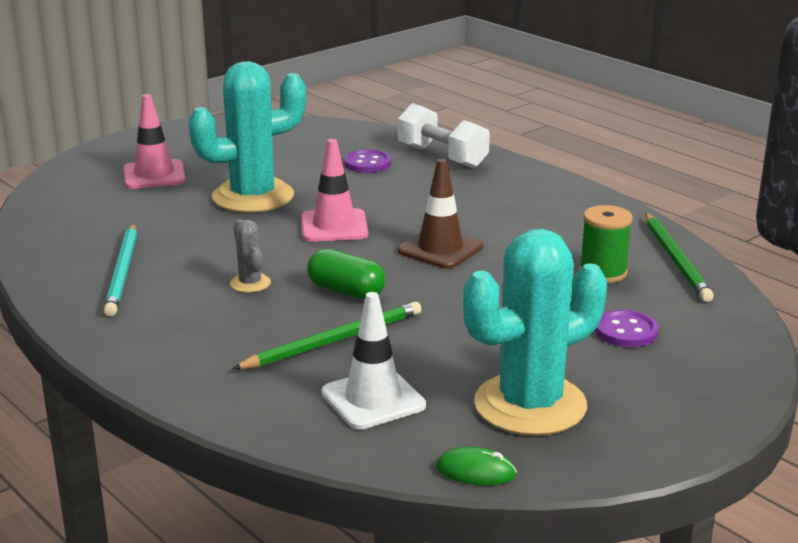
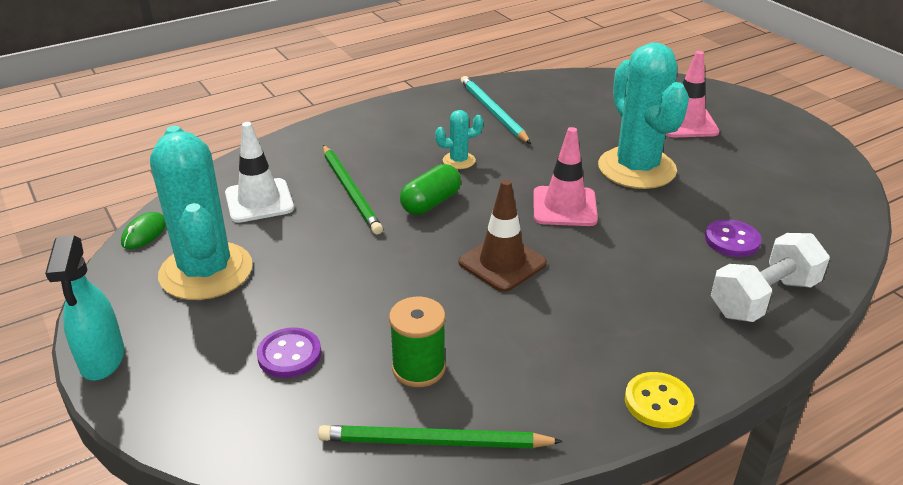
camera: 100 degrees right, 10 degrees up
turquoise pencil [104,224,137,316] -> turquoise pencil turned 60 degrees clockwise [461,76,531,144]
grey cactus [230,220,271,293] -> turquoise cactus [435,110,483,169]
none -> turquoise spray bottle [45,235,124,380]
none -> yellow button [625,372,694,428]

